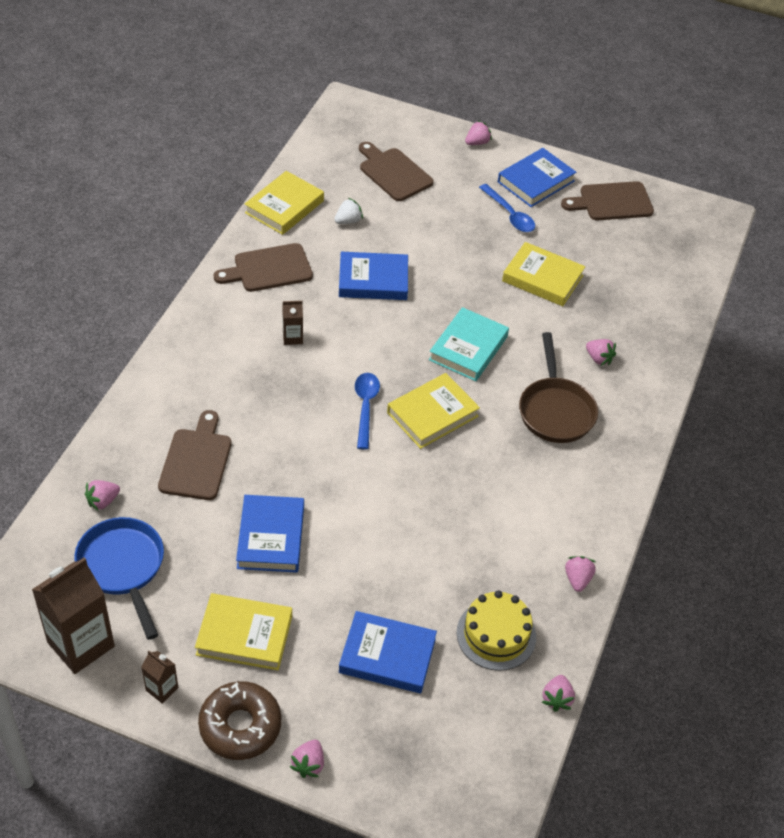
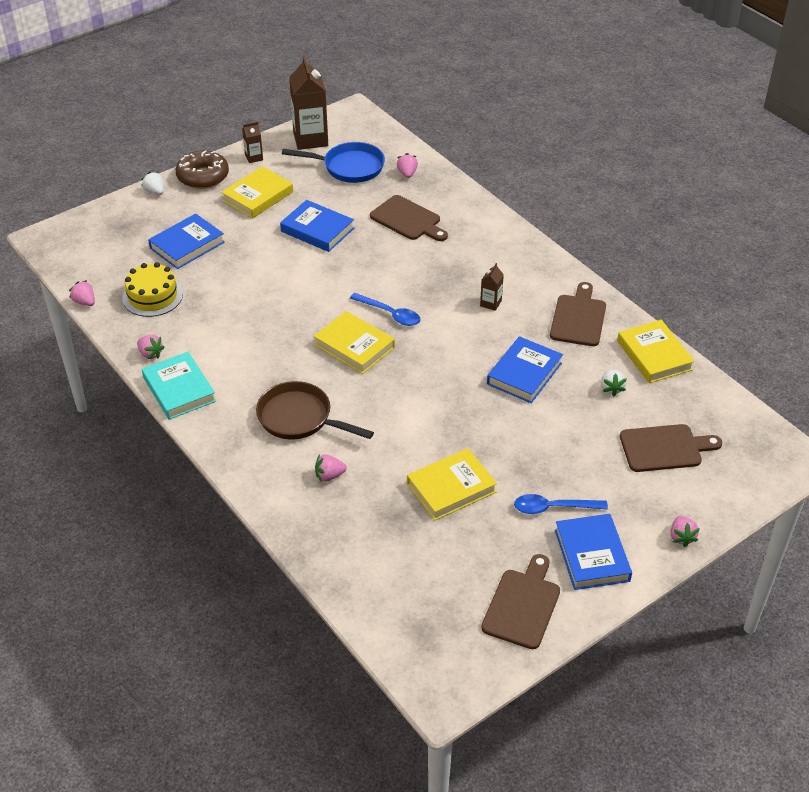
camera: 125 degrees right, 5 degrees down
pink strawberry [290,740,324,778] -> white strawberry [141,172,164,195]
yellow book [387,373,480,449] -> yellow book turned 45 degrees counterclockwise [314,311,395,374]
turquoise book [429,307,509,381] -> turquoise book moved to [142,352,216,420]

